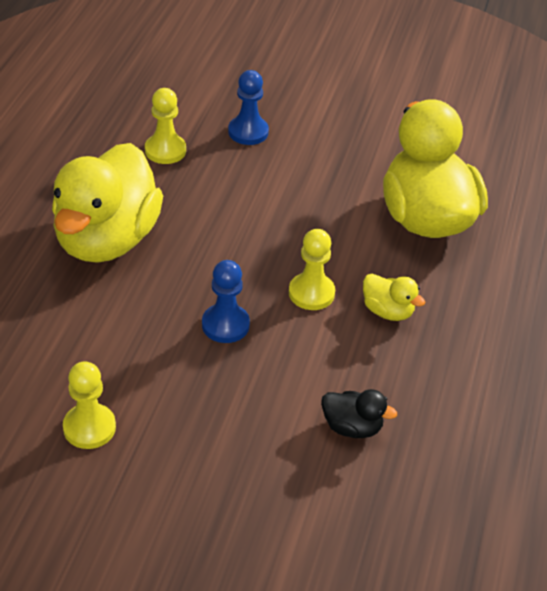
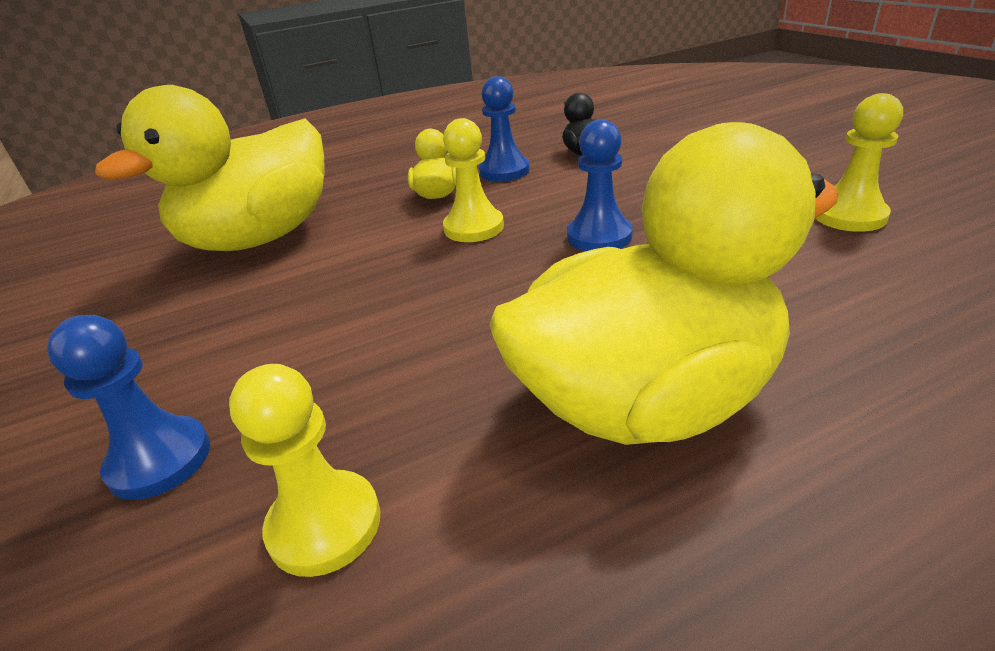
camera: 125 degrees left, 10 degrees down
none -> blue pawn [479,76,530,182]

